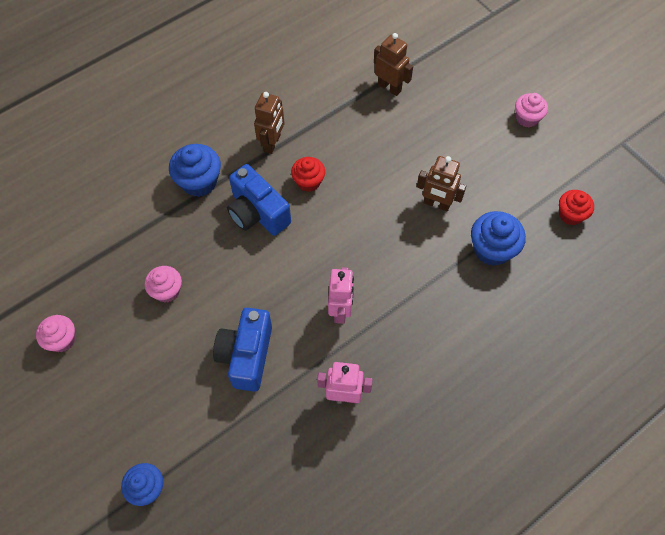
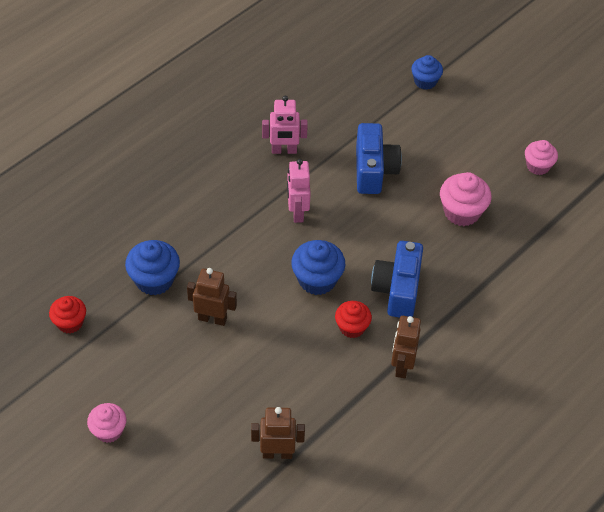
camera: 170 degrees right, 10 degrees down
pink cupcake [145,266,182,302] -> pink cupcake [440,172,492,226], size x1.50
blue cupcake [169,144,221,197] -> blue cupcake moved to [291,240,345,295]
blue camera [227,164,291,236] -> blue camera turned 120 degrees counterclockwise [371,241,423,318]
brown robot [374,33,413,96] -> brown robot turned 150 degrees clockwise [251,407,305,459]

